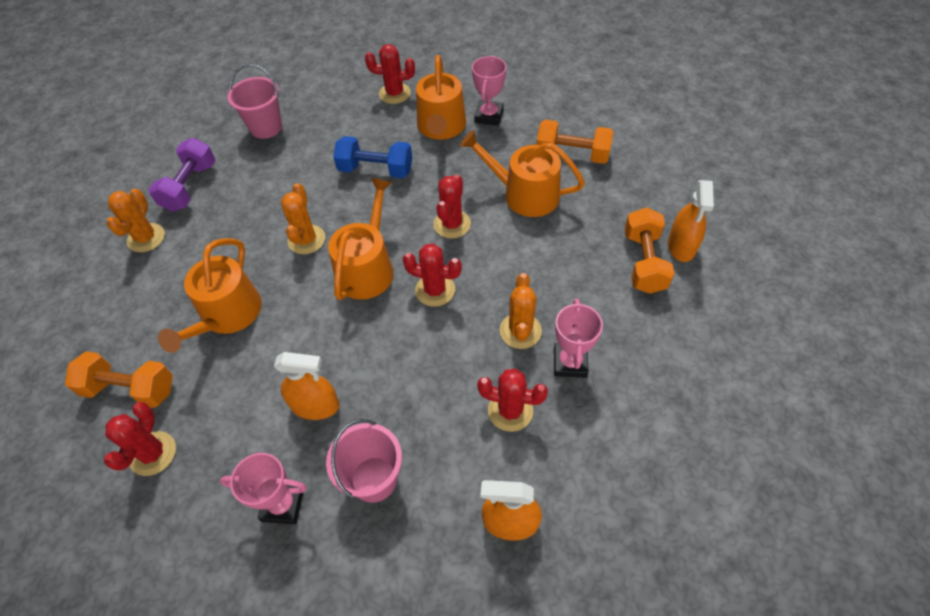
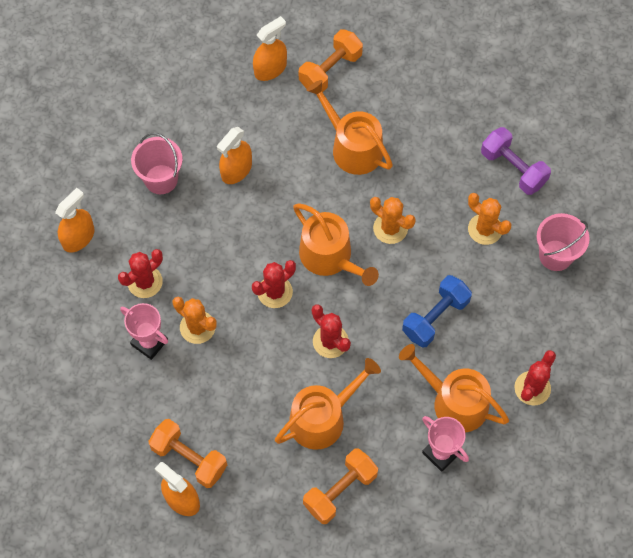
camera: 120 degrees right, 10 degrees up
red cactus [104,402,176,476] -> orange spray bottle [253,16,287,81]
orange cactus [107,189,165,252] -> orange cactus moved to [468,193,511,245]
pink trophy [220,453,307,524] -> none

